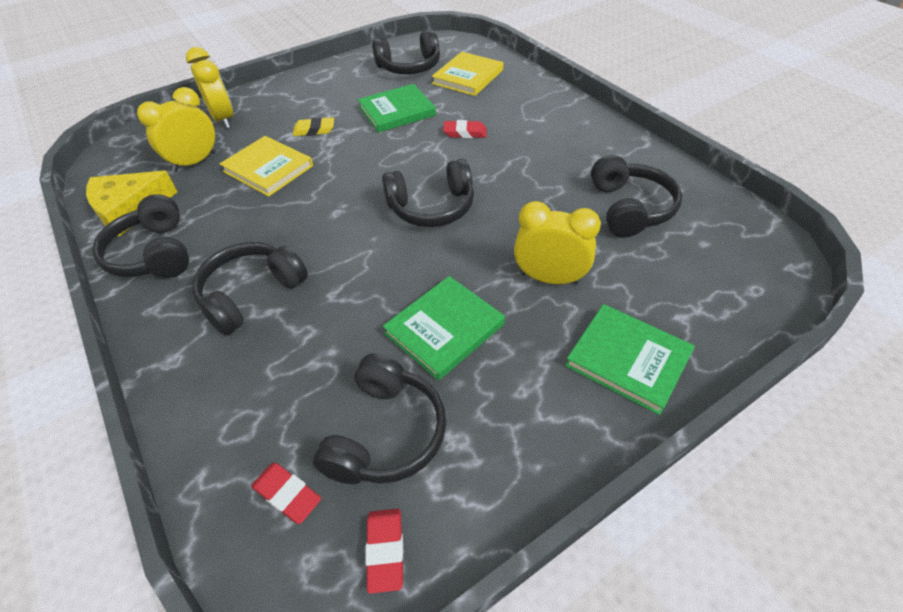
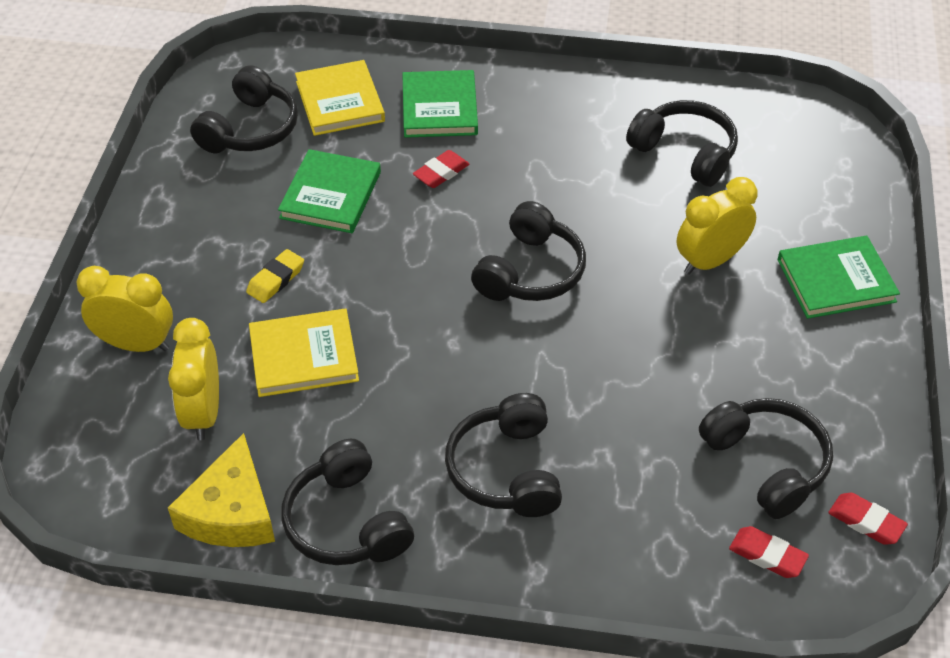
camera: 50 degrees left, 0 degrees up
black headphones [92,194,189,278] -> black headphones turned 45 degrees clockwise [282,439,414,565]
red eraser [251,463,321,524] -> red eraser turned 45 degrees clockwise [729,526,809,578]
green book [383,276,505,380] -> green book moved to [402,70,478,138]

